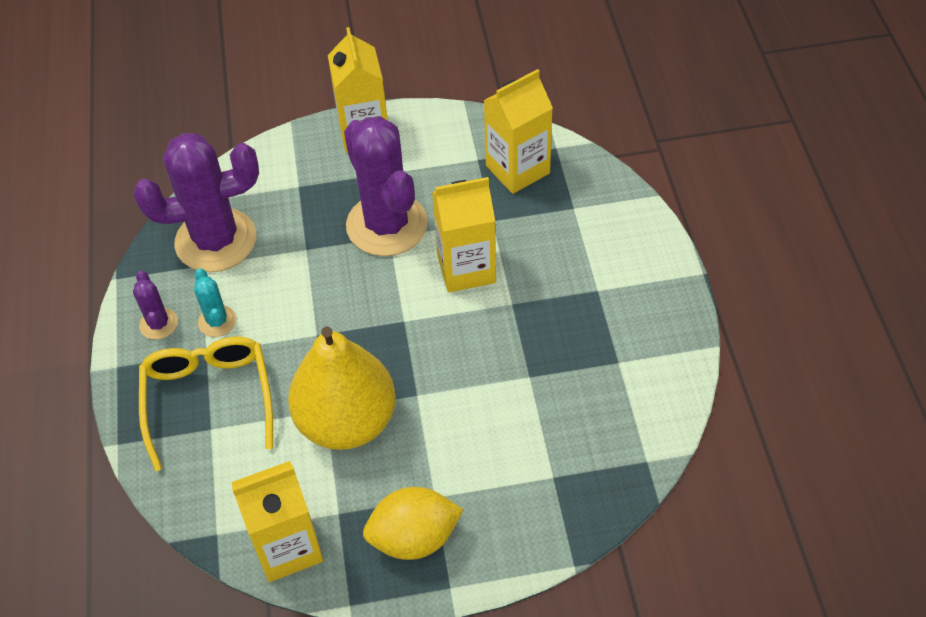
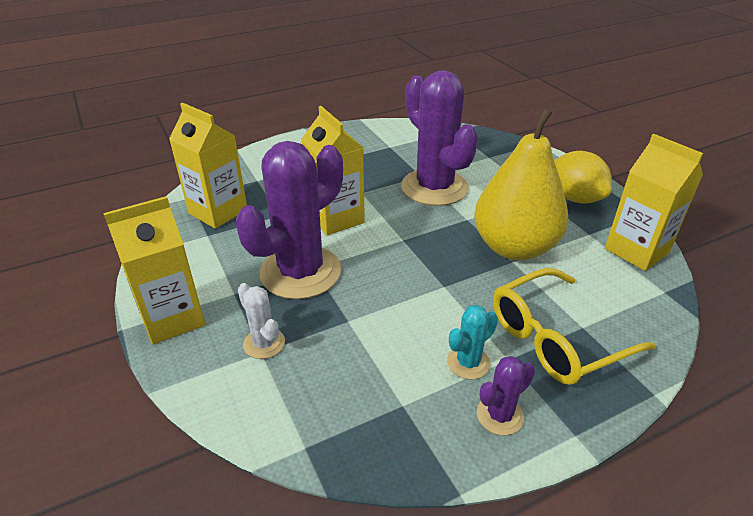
camera: 110 degrees left, 15 degrees down
purple cactus [134,133,259,272] -> purple cactus moved to [401,70,478,206]
none -> white cactus [238,283,285,359]

